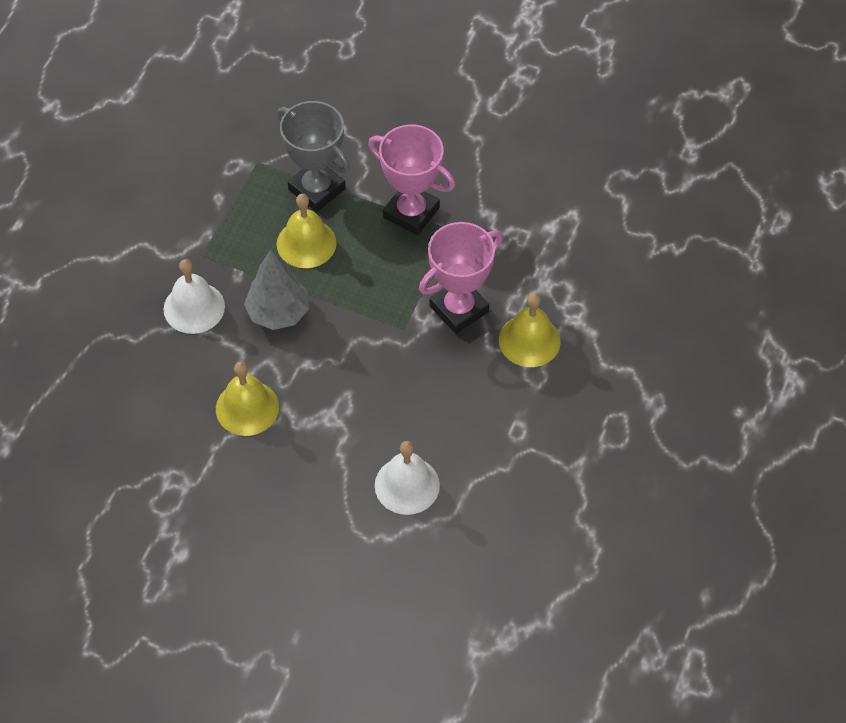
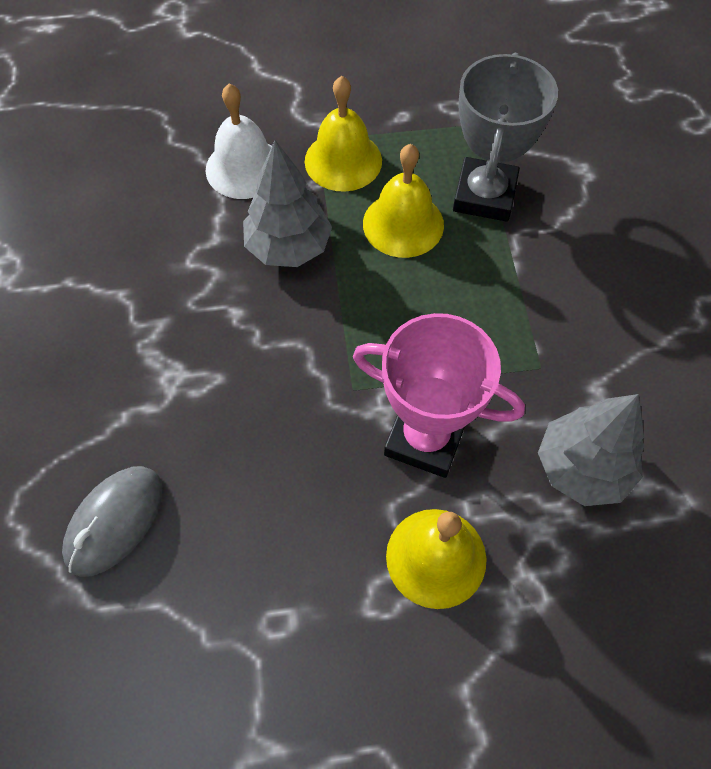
camera: 60 degrees right, 5 degrees up
yellow bell [216,362,279,436] -> yellow bell moved to [305,76,382,192]
pink trophy [368,125,455,235] -> none
white bell [375,441,440,515] -> grey mouse [62,466,162,577]
none -> grey tree [538,394,645,506]

